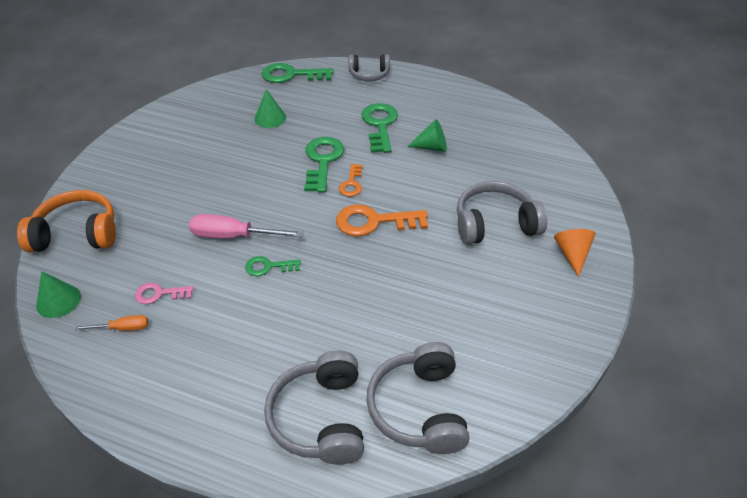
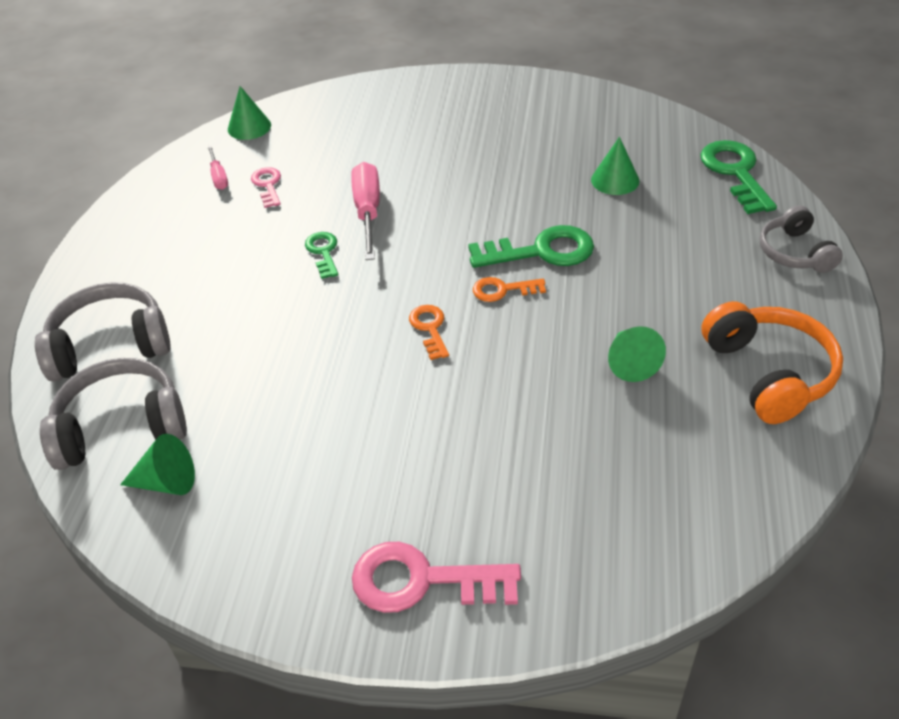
camera: 80 degrees right, 0 degrees up
orange headphones [17,190,116,252] -> orange headphones moved to [701,301,843,424]
orange screwdriver [75,315,148,331] -> pink screwdriver [207,145,228,190]
orange key [336,204,428,236] -> orange key [409,305,449,360], size x0.56
green key [361,103,398,153] -> none
grey headphones [457,181,547,245] -> none
orange cone [554,229,596,277] -> pink key [352,542,521,613]
none -> green cone [120,434,195,495]

